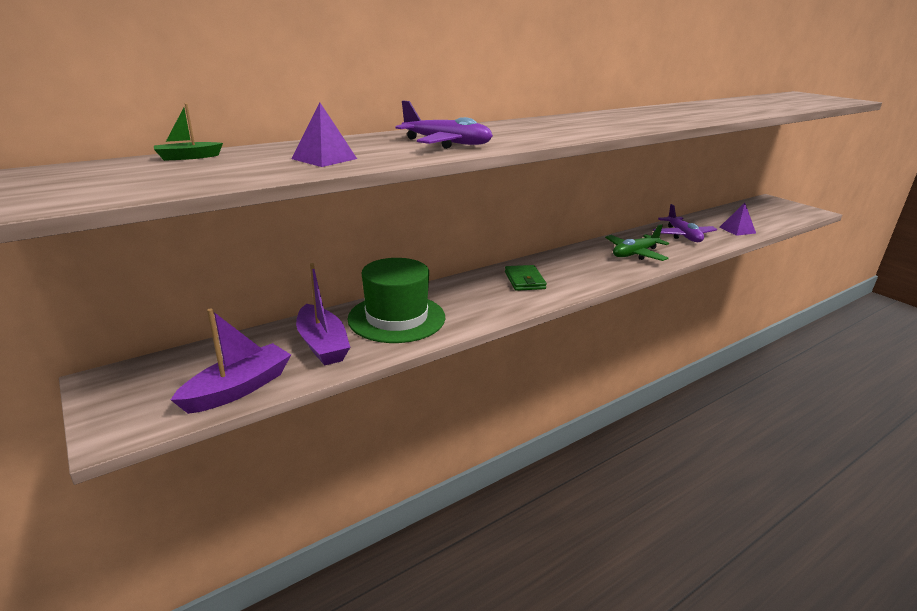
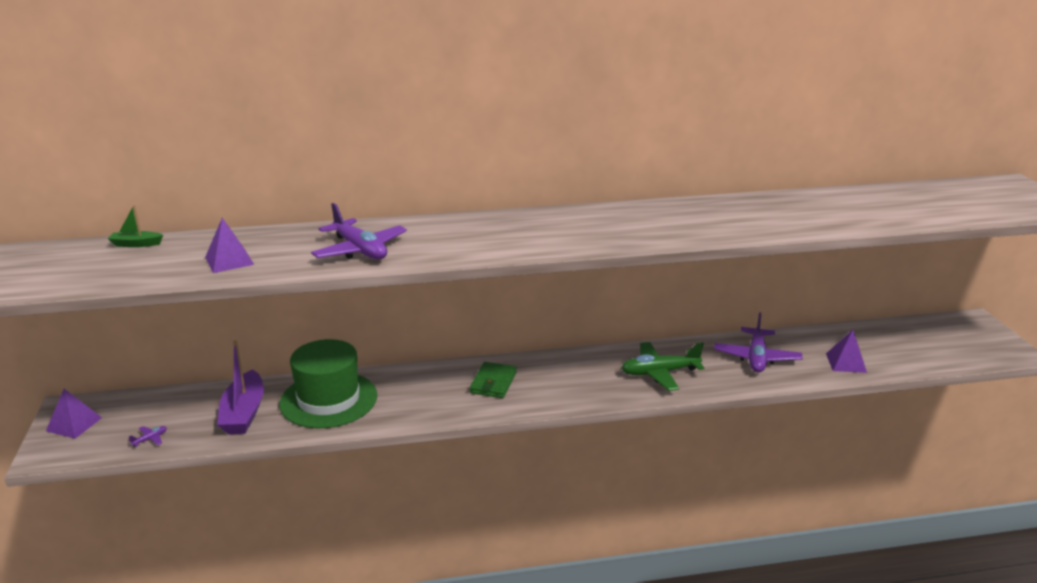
camera: 25 degrees right, 0 degrees up
purple boat [171,308,291,414] -> purple plane [128,426,167,447]
none -> purple pyramid [46,389,102,439]

